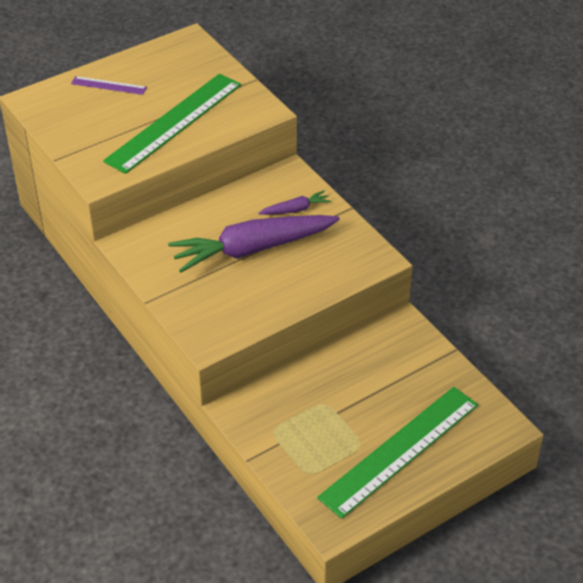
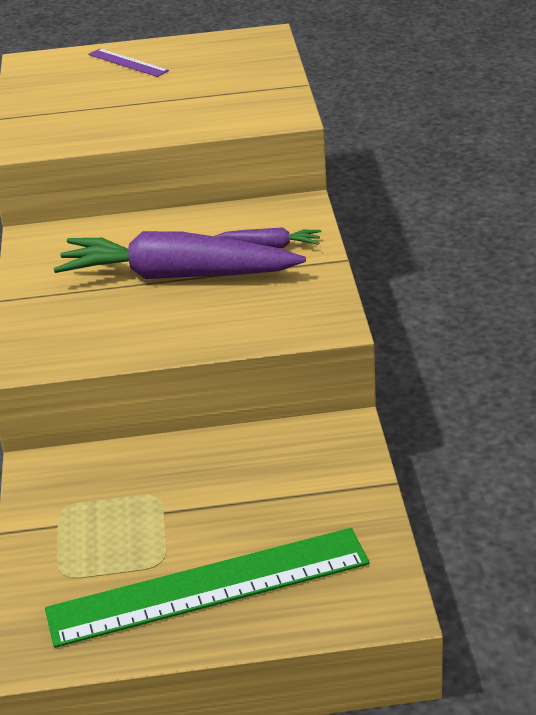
camera: 30 degrees right, 10 degrees down
green ruler [103,74,241,174] -> none

